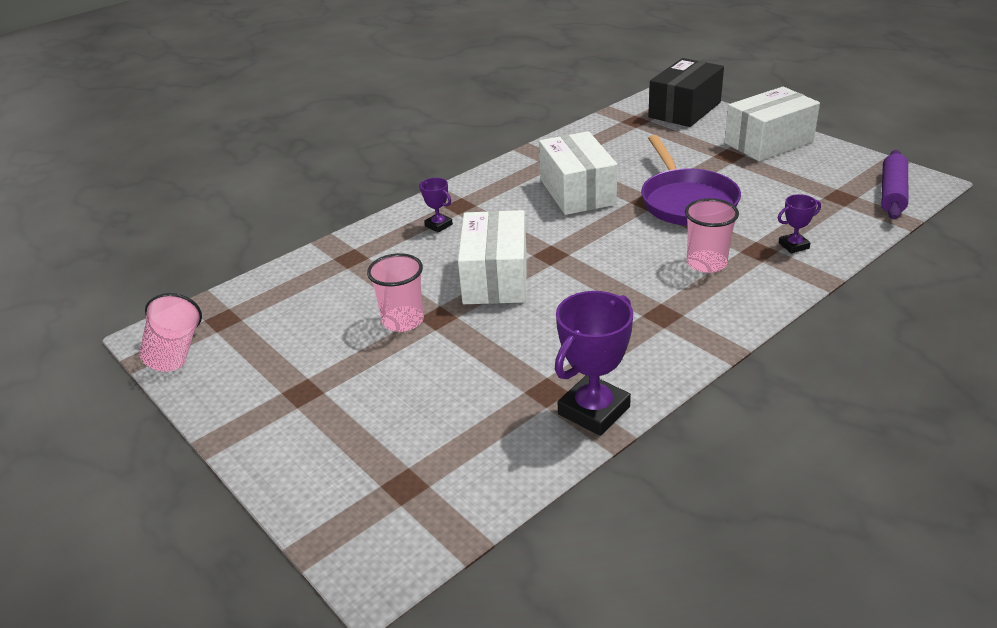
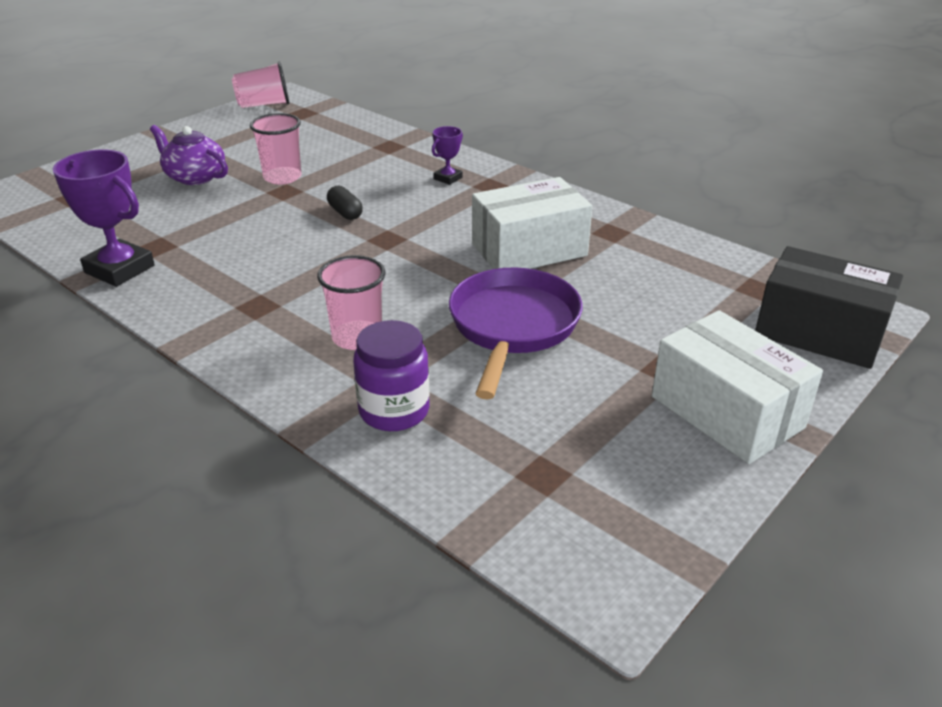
camera: 80 degrees right, 0 degrees up
white box [458,210,527,304] -> black capsule [327,186,363,220]
purple pan [641,135,741,226] -> purple pan turned 120 degrees clockwise [449,268,583,400]
purple trophy [778,194,821,254] -> purple jar [353,320,430,431]
purple rolling pin [881,150,908,220] -> none
none -> purple teapot [150,125,228,185]

